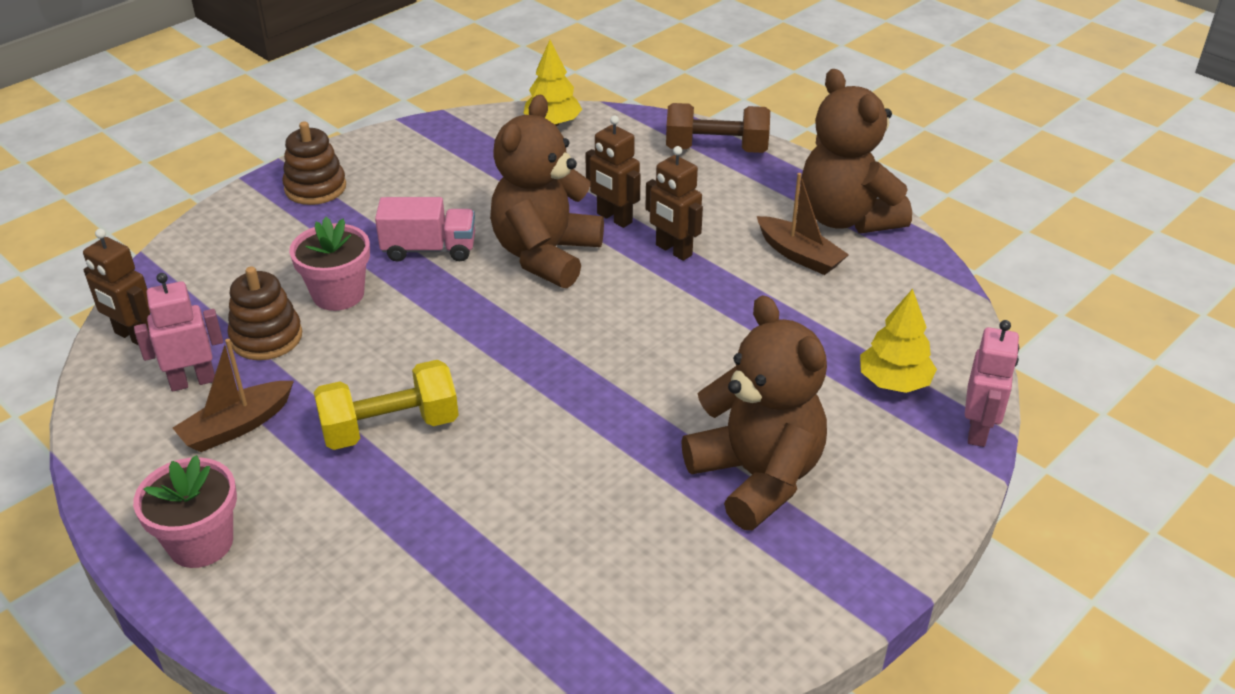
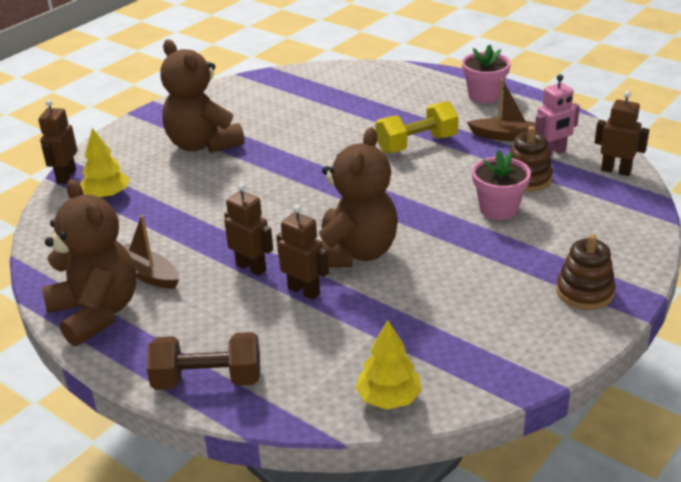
camera: 175 degrees right, 5 degrees down
brown boat [173,339,294,452] -> brown boat turned 60 degrees clockwise [467,79,535,141]
pink truck [375,197,475,262] -> none
pink robot [965,320,1019,447] -> brown robot [38,100,77,184]

